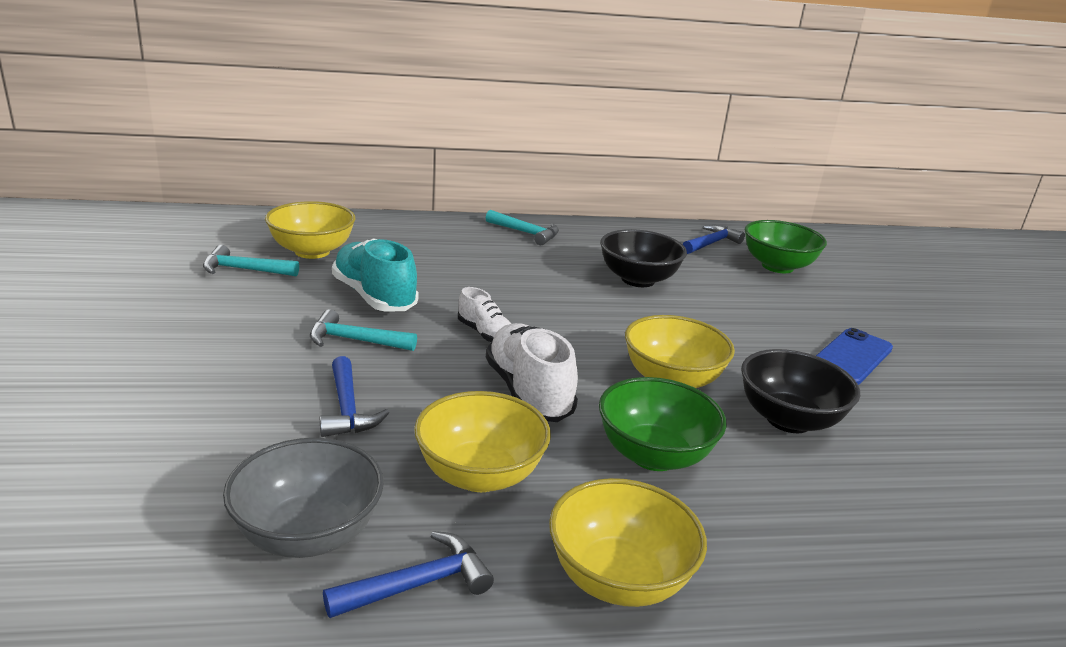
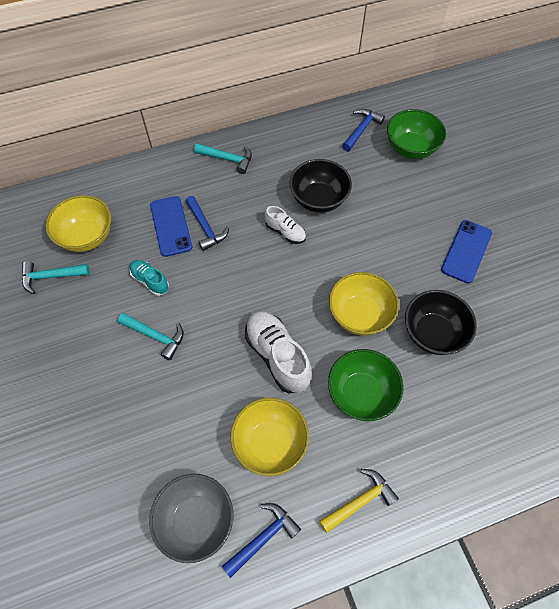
camera: 10 degrees left, 35 degrees up
turquoise hammer [310,309,417,351] -> turquoise hammer turned 150 degrees counterclockwise [118,313,184,360]
blue hammer [320,356,389,437] -> blue hammer moved to [185,196,229,251]
turquoise shoe [332,239,418,311] -> turquoise shoe [129,260,169,296], size x0.56
white shoe [458,287,511,342] -> white shoe moved to [265,206,306,244]
yellow bowl [549,478,707,607] -> yellow hammer [319,469,399,533]
none -> blue phone [150,196,192,257]

